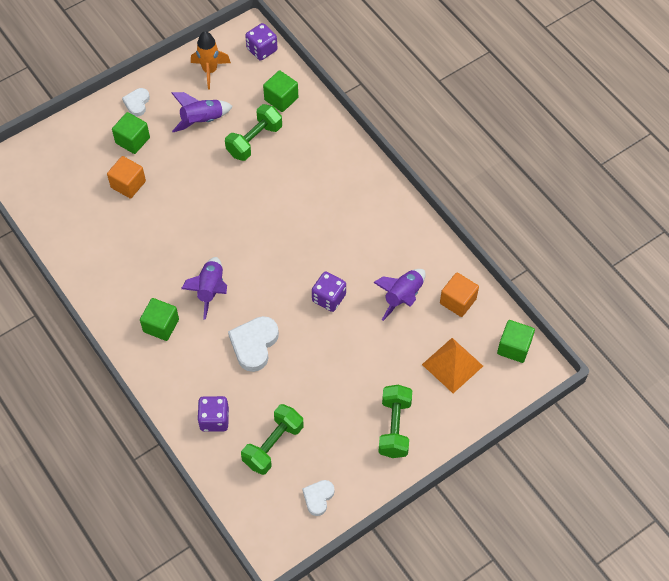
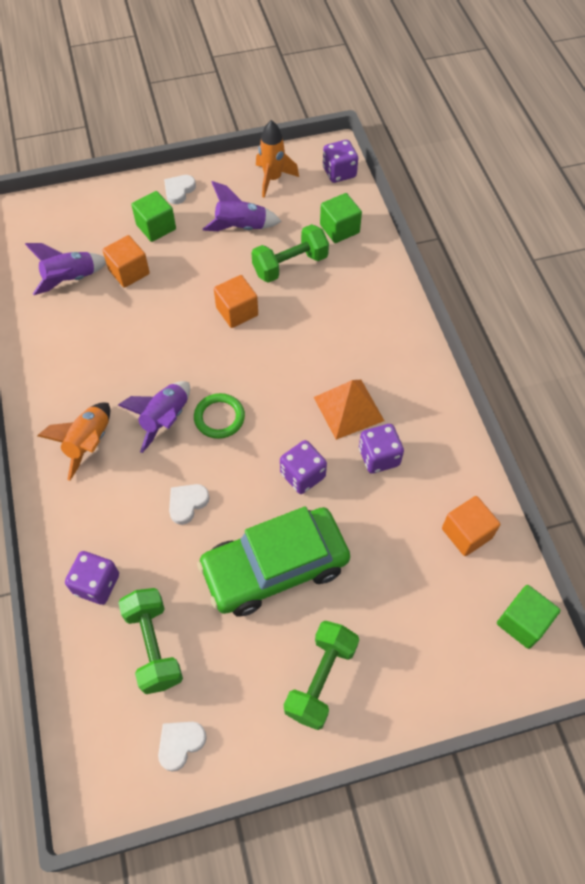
camera: 20 degrees right, 0 degrees up
green cube [140,298,179,341] -> orange rocket [37,402,110,481]
white heart [228,316,279,372] -> white heart [169,484,210,525], size x0.60
green dumbbell [241,404,304,475] -> green dumbbell turned 75 degrees counterclockwise [118,588,183,694]
purple rocket [373,269,426,321] -> purple rocket moved to [25,243,106,295]
orange pyramid [422,338,483,393] -> orange pyramid moved to [314,380,384,440]
none -> green ring [194,393,245,439]
none -> green car [197,506,350,617]
none -> orange cube [214,275,258,328]
none -> purple dice [359,424,404,474]

